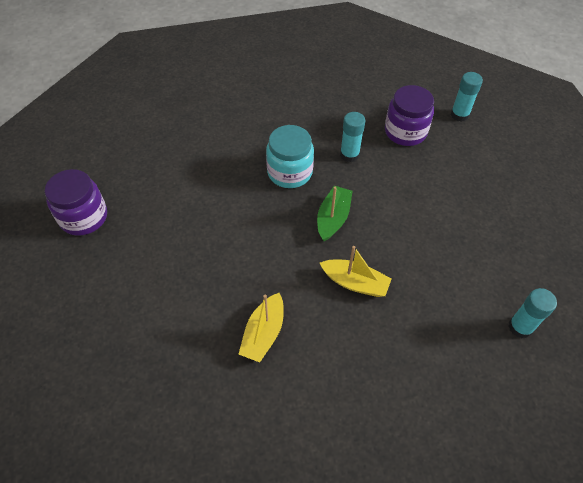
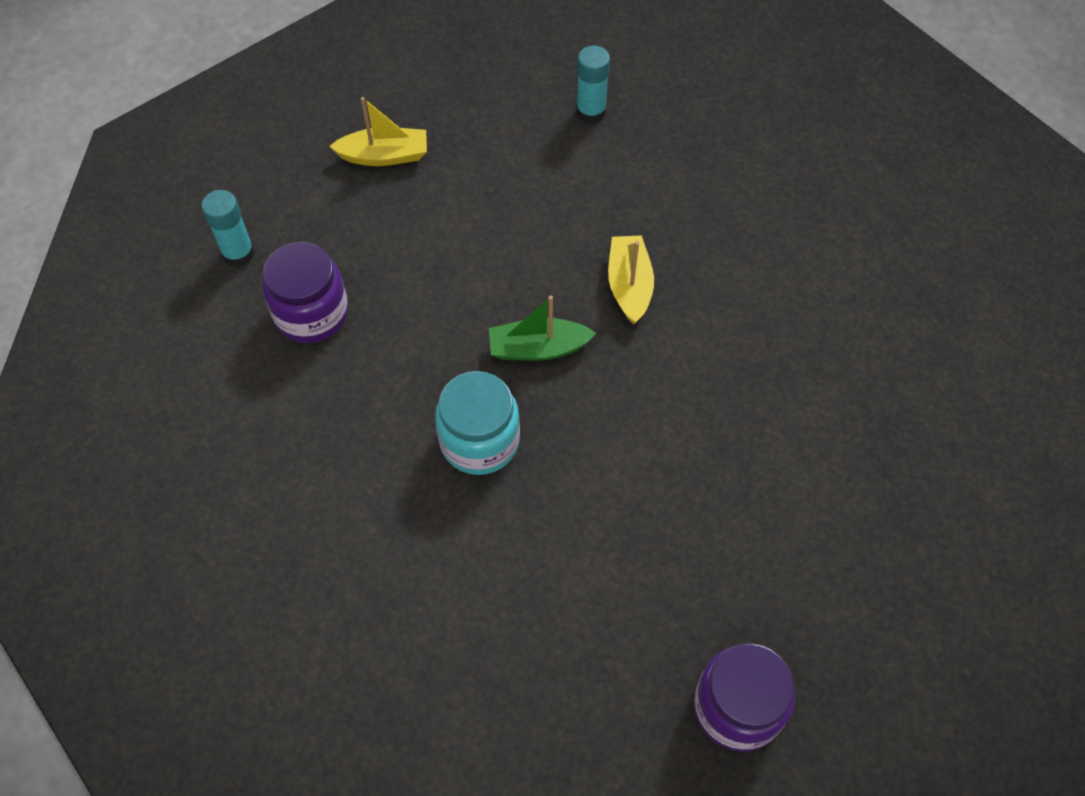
camera: 115 degrees left, 5 degrees up
yellow boat [239,293,284,362] -> yellow boat moved to [329,97,427,166]
turquoise glue stick [340,112,365,162] -> none

